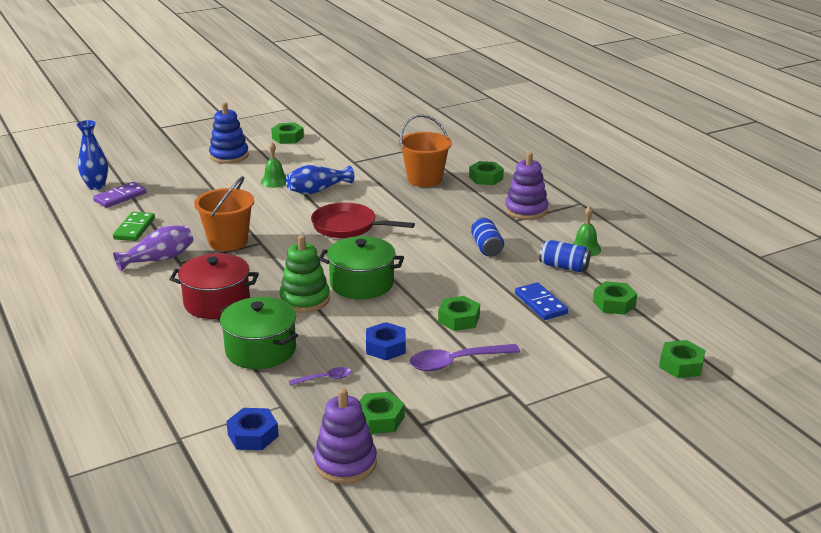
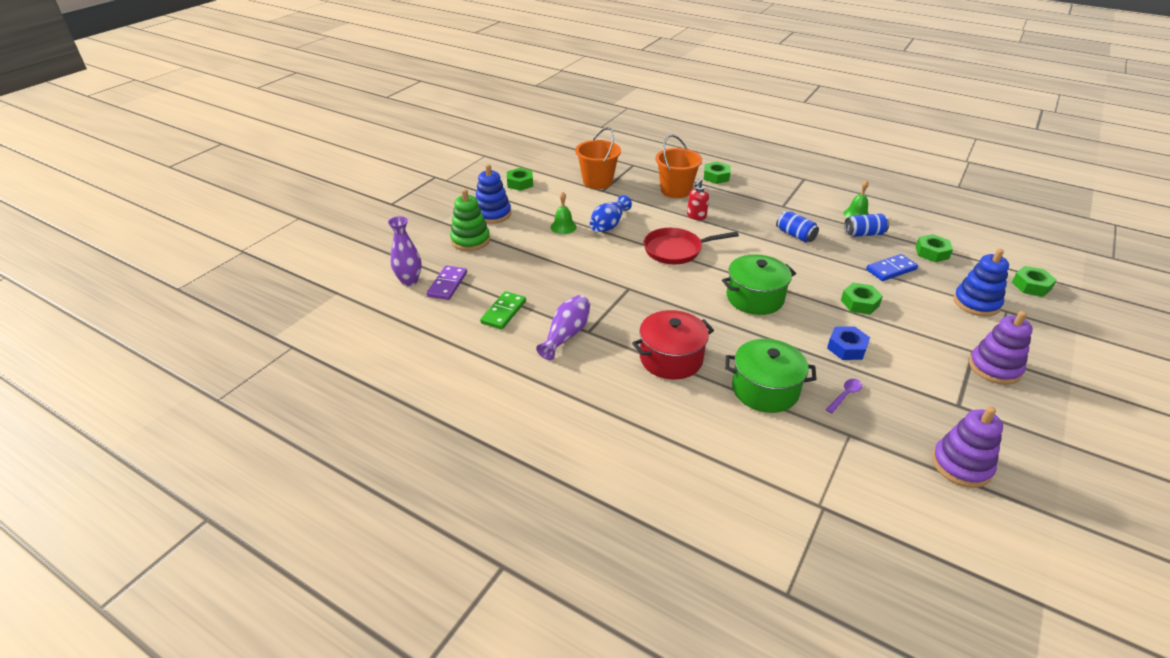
camera: 30 degrees left, 10 degrees up
blue vase [77,120,108,190] -> purple vase [388,216,422,286]
green domino [113,212,155,241] -> green domino turned 45 degrees clockwise [480,291,526,330]
orange bucket [194,176,254,251] -> orange bucket moved to [575,127,621,189]
blue nut [226,408,279,450] -> none
green stacking toy [279,235,330,313] -> green stacking toy moved to [450,189,490,251]
green nut [360,392,405,434] -> none
purple spoon [409,344,520,371] -> none
purple stacking toy [505,152,548,220] -> purple stacking toy moved to [969,311,1033,385]
blue domino [515,282,568,320] -> blue domino turned 60 degrees counterclockwise [866,254,918,281]
none -> red soap dispenser [687,179,709,220]
none -> blue stacking toy [953,249,1009,317]

